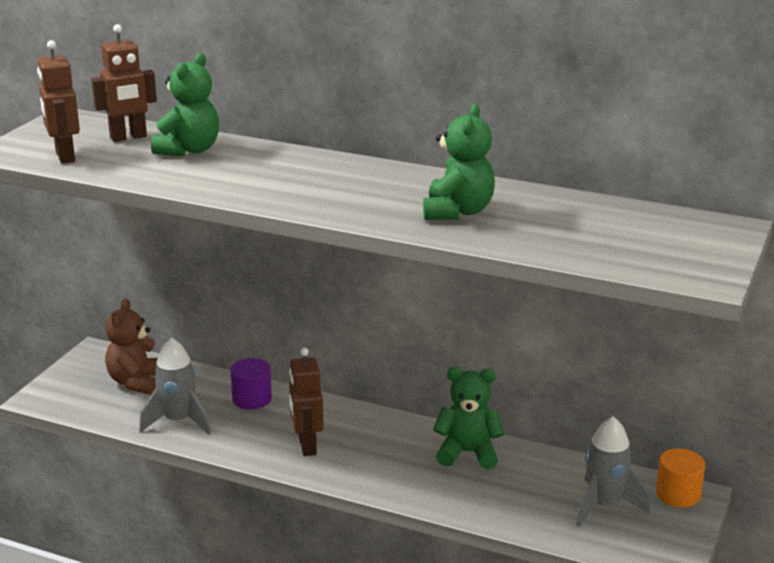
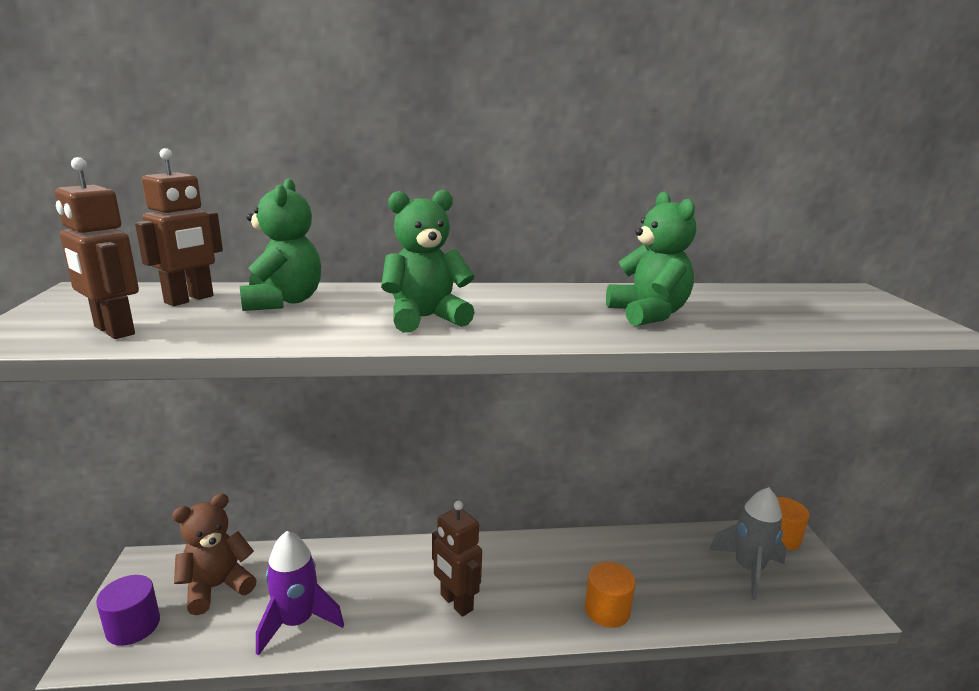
camera: 30 degrees left, 5 degrees down
brown teddy bear [105,298,158,395] -> brown teddy bear turned 75 degrees clockwise [172,493,257,615]
grey rocket [139,337,211,435] -> purple rocket [256,531,344,656]
purple cylinder [230,358,272,410] -> purple cylinder moved to [96,575,160,646]
green teddy bear [433,367,504,469] -> green teddy bear moved to [381,190,475,333]
none -> orange cylinder [585,562,635,628]

